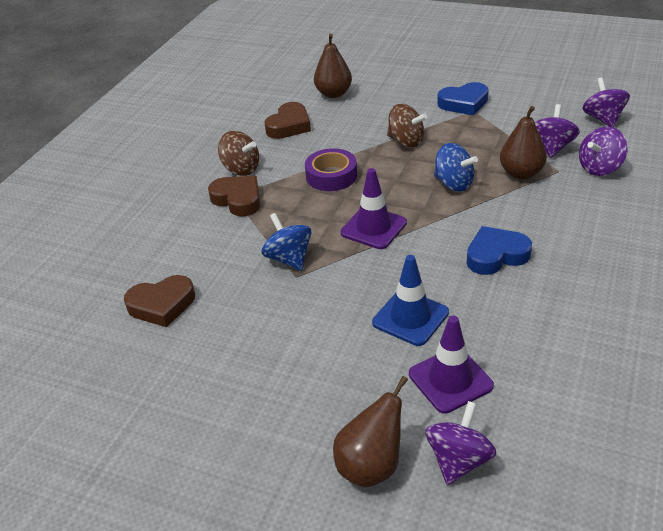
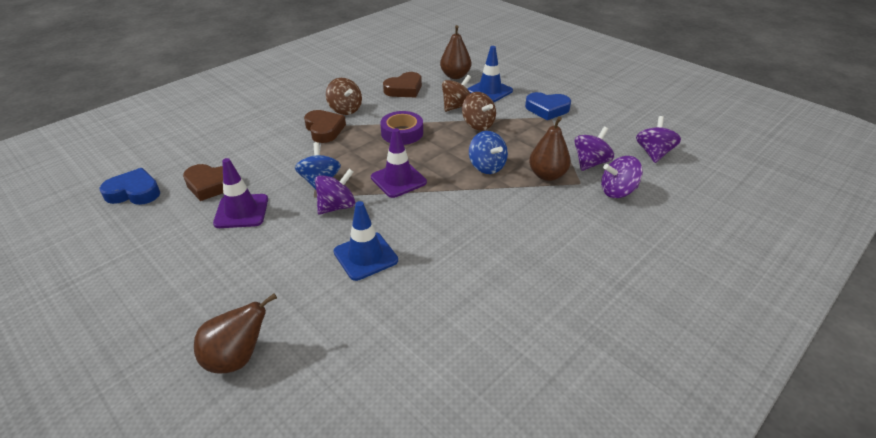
camera: 20 degrees right, 0 degrees up
purple traffic cone [409,316,494,414] -> purple traffic cone moved to [213,158,268,228]
purple spinning top [425,401,497,485] -> purple spinning top moved to [315,169,355,215]
blue heart [467,226,532,275] -> blue heart moved to [100,168,160,205]
none -> brown spinning top [442,75,471,112]
none -> blue traffic cone [468,46,513,102]

